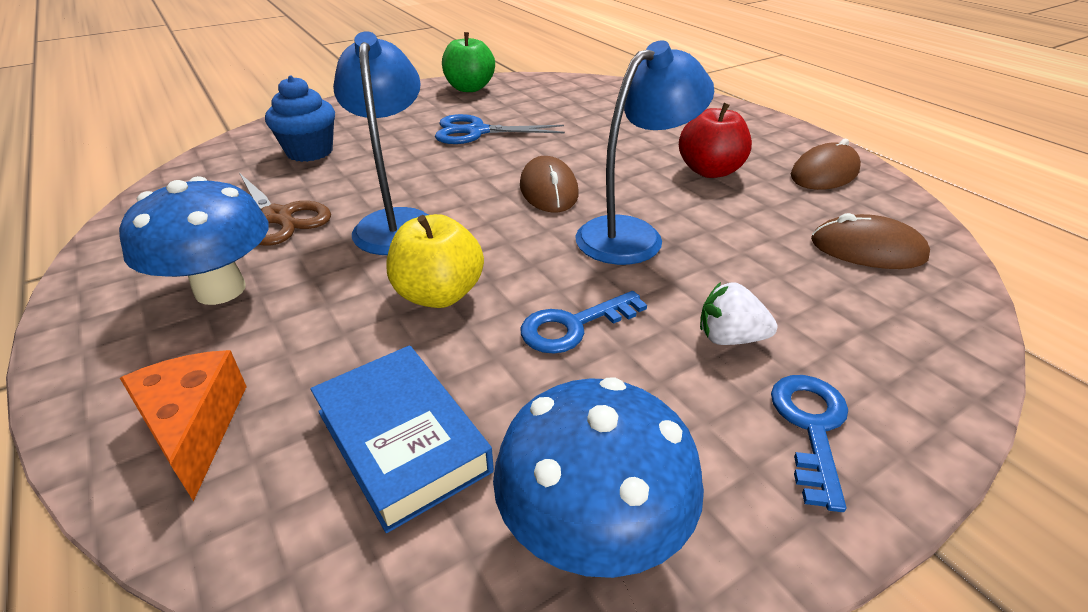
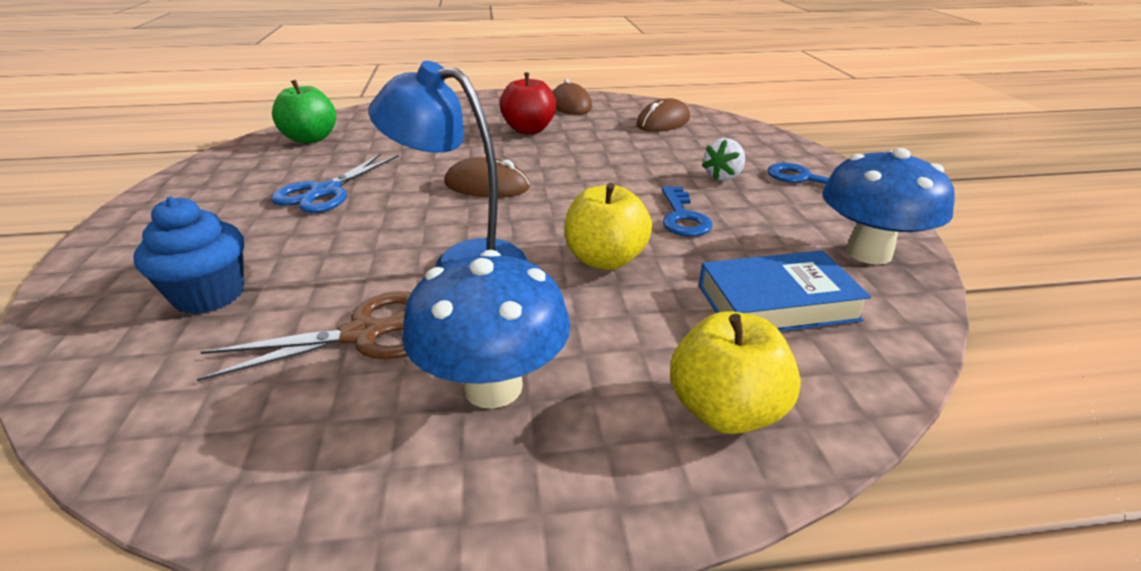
camera: 65 degrees left, 5 degrees down
orange cheese [120,350,247,501] -> yellow apple [670,311,801,434]
green apple [442,32,495,92] -> green apple moved to [272,80,336,143]
blue lamp [575,41,714,265] -> none

